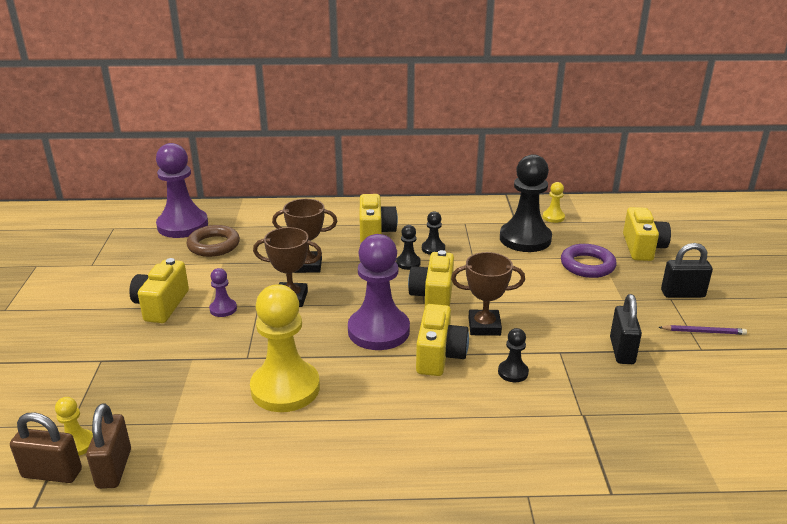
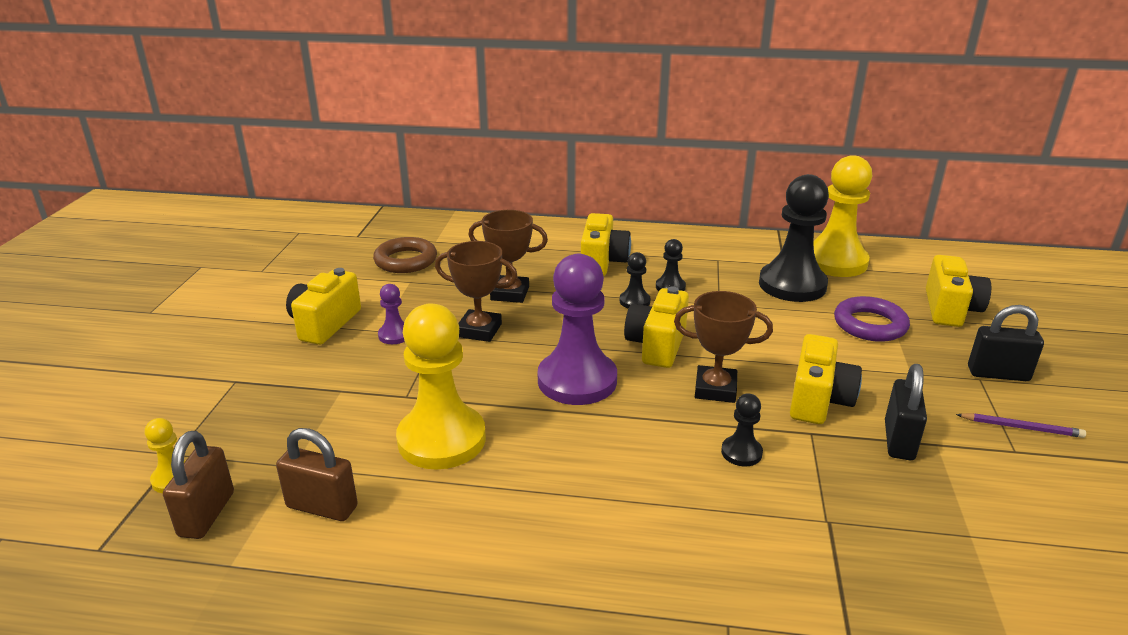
camera: 10 degrees right, 0 degrees up
brown padlock [10,412,82,483] -> brown padlock moved to [276,428,358,521]
purple pawn [156,143,208,238] -> none
yellow camera [416,304,469,376] -> yellow camera moved to [790,334,862,424]
yellow pawn [543,182,565,223] -> yellow pawn [814,155,872,277], size x2.22

